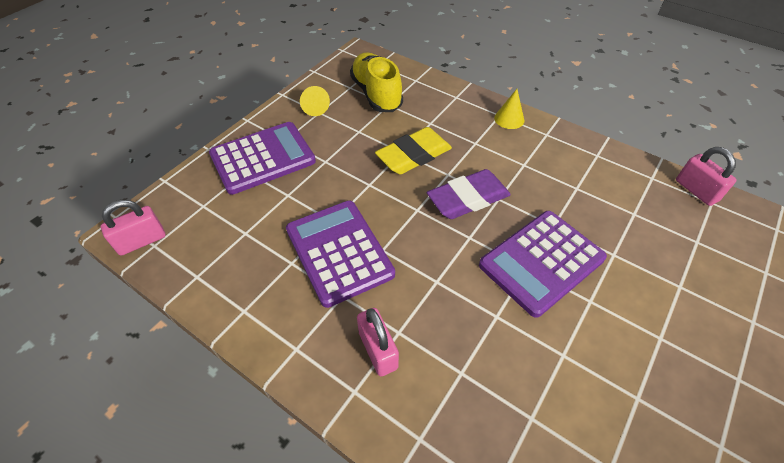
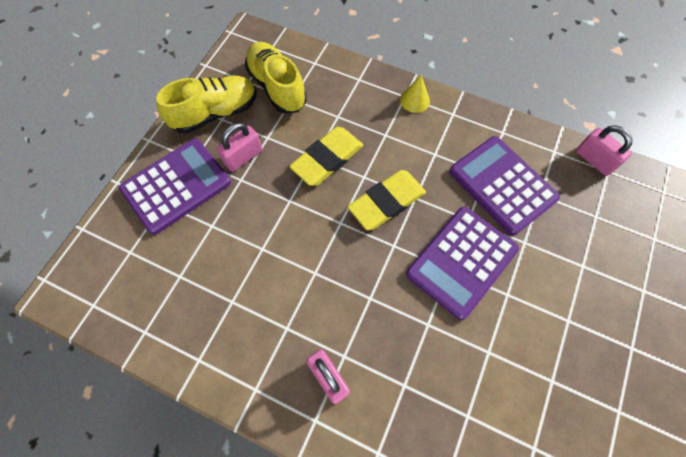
camera: 10 degrees left, 15 degrees up
pink padlock [101,200,165,256] -> pink padlock moved to [217,123,262,172]
purple calculator [286,201,395,308] -> purple calculator moved to [449,136,560,236]
yellow cone [300,86,330,116] -> yellow shoe [156,76,256,134]
purple eraser [427,169,511,219] -> yellow eraser [347,170,426,230]

